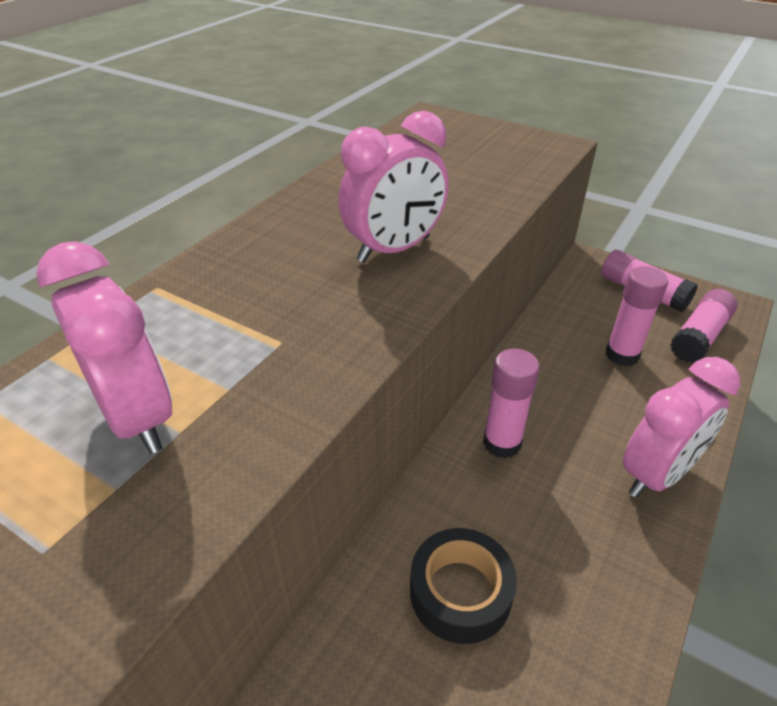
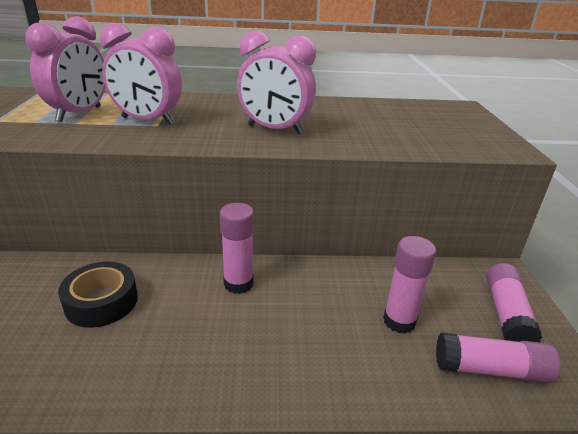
camera: 55 degrees right, 10 degrees down
pink clock [623,357,740,498] -> pink clock moved to [100,23,182,125]

